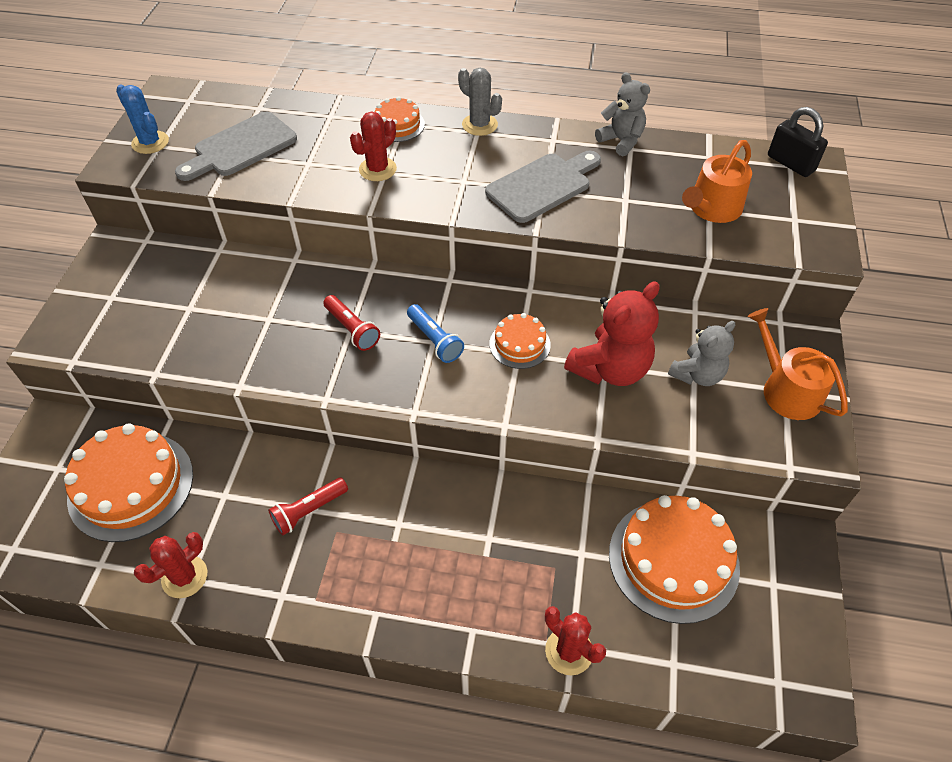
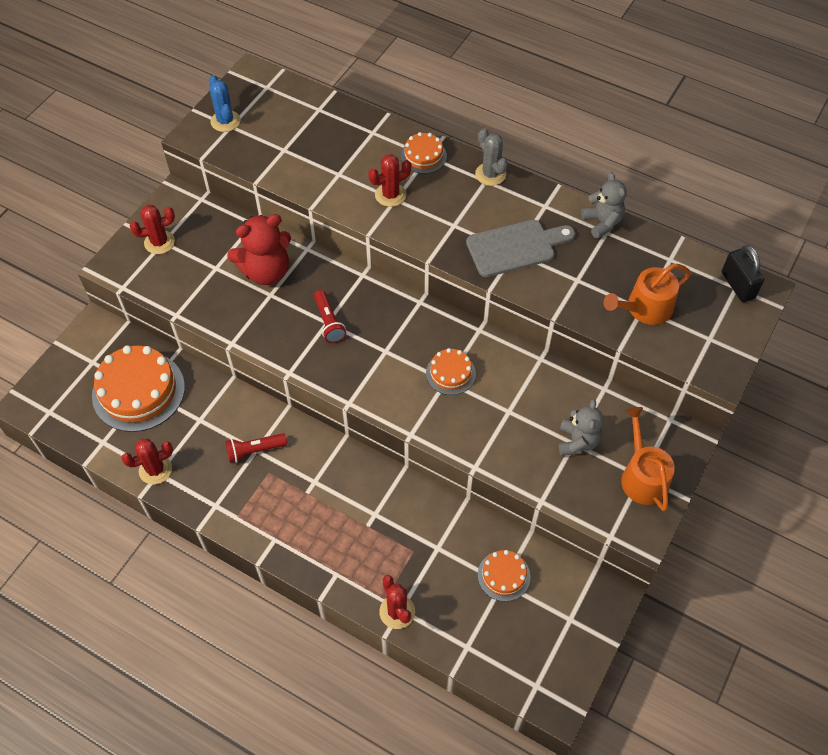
camera: 20 degrees right, 5 degrees up
grey cutting board [175,112,297,181] -> none
blue flashlight [407,304,464,363] -> none
red teddy bear [564,281,659,386] -> red teddy bear moved to [227,214,291,285]
orange cake [609,495,740,624] -> orange cake [478,550,530,601], size x0.52
grey teddy bear [668,321,735,386] -> grey teddy bear turned 60 degrees counterclockwise [559,399,604,456]
none -> red cactus [130,205,175,254]

